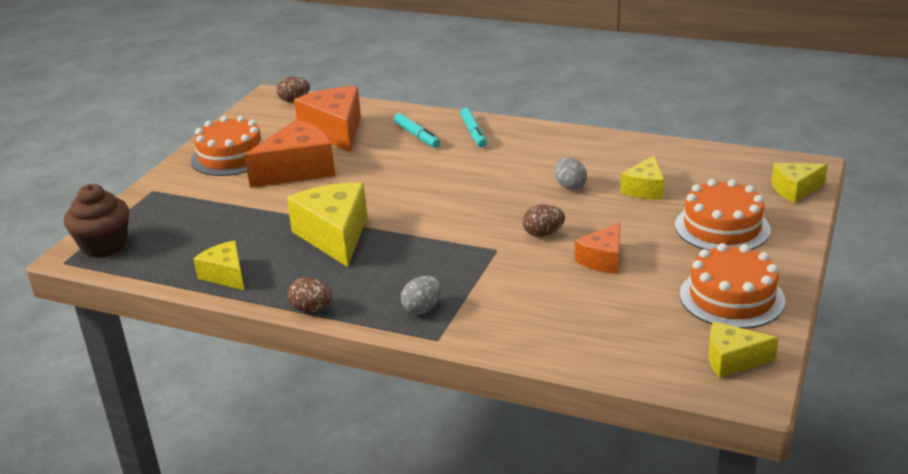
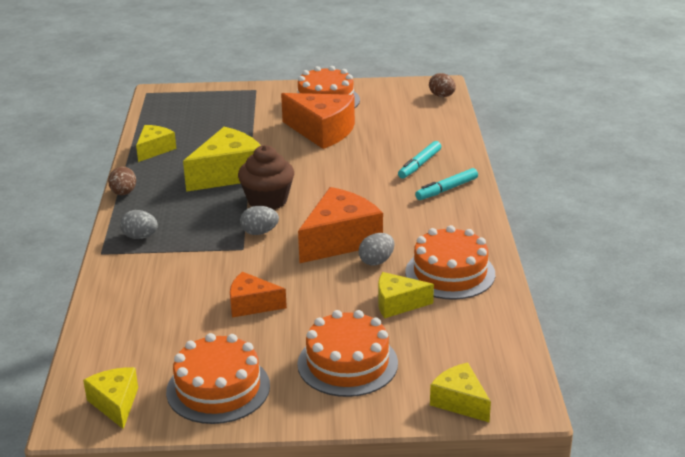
camera: 65 degrees right, 0 degrees up
brown cupcake [64,184,129,258] -> brown cupcake moved to [238,145,294,210]
orange cheese [294,86,361,153] -> orange cheese moved to [298,187,383,264]
brown egg [522,204,565,237] -> none
none -> grey egg [240,206,279,235]
none -> orange cake [405,225,495,300]

